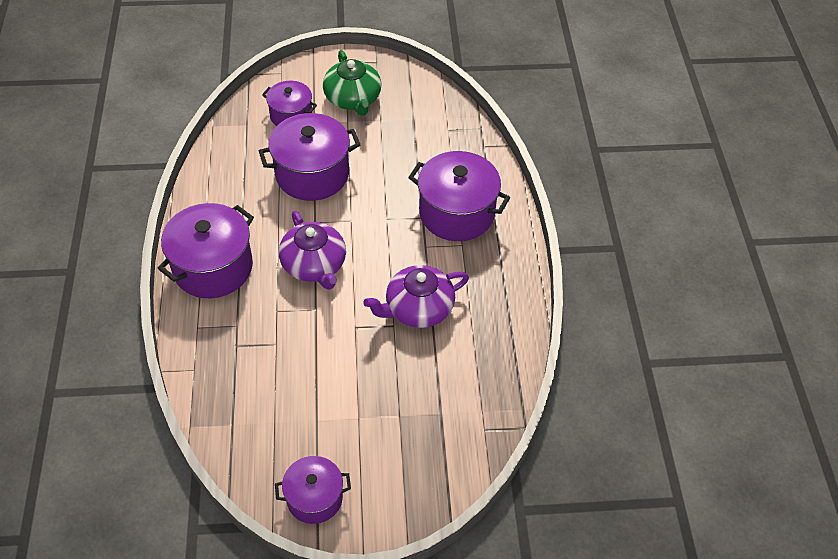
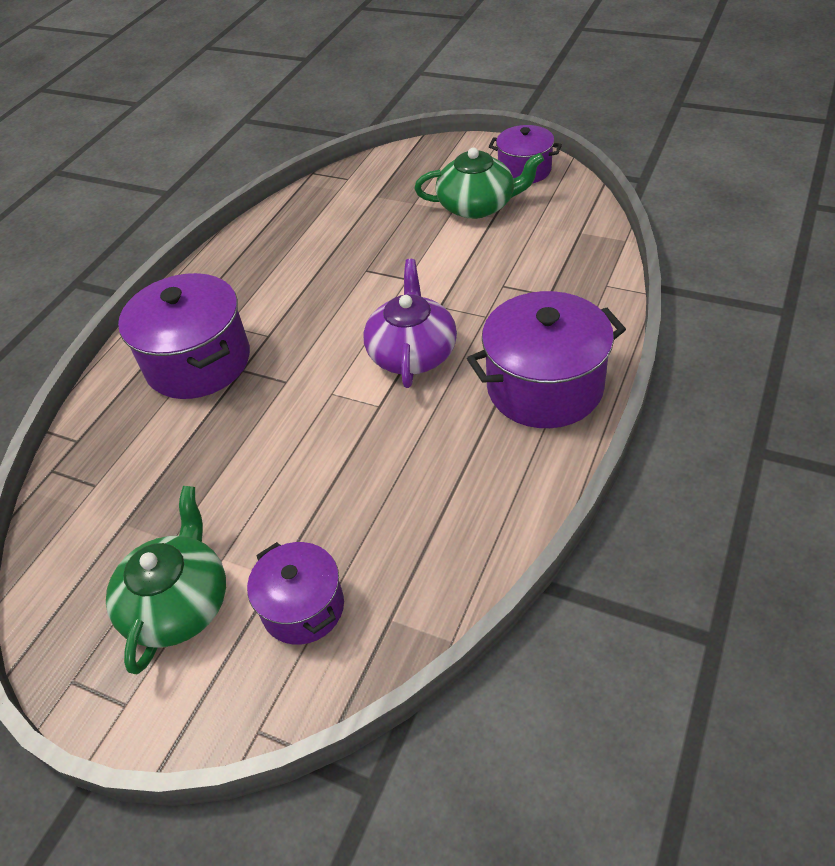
camera: 145 degrees left, 5 degrees down
purple pot [259,113,361,201] -> none
purple teapot [363,265,469,328] -> none
none -> green teapot [414,147,544,219]

